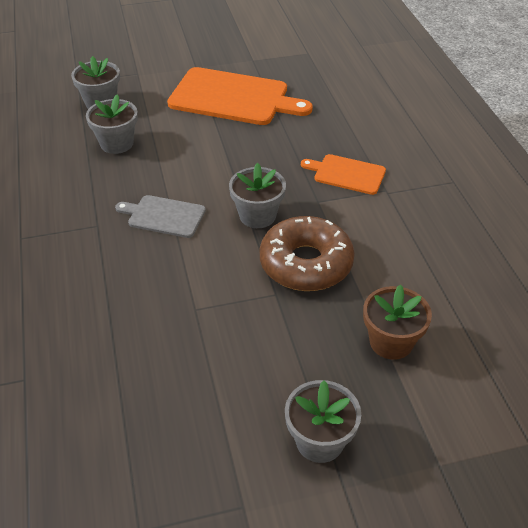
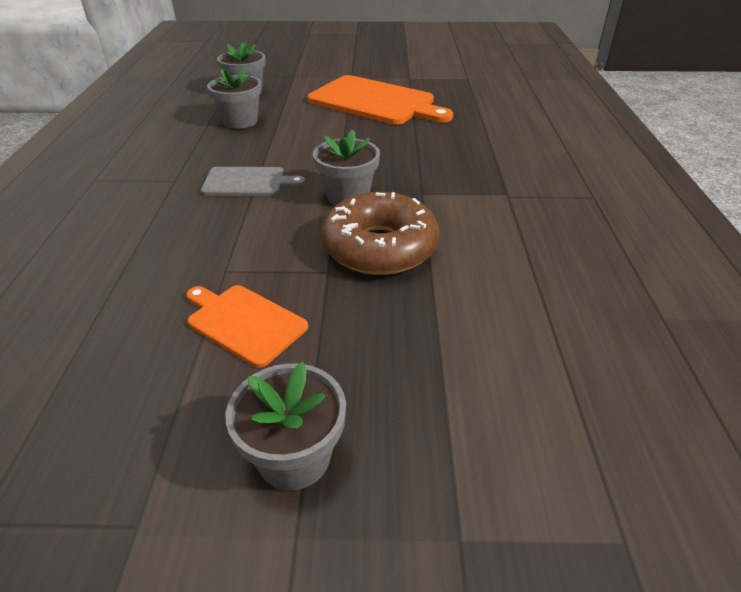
camera: 15 degrees right, 5 degrees down
grey cutting board [115,195,206,238] -> grey cutting board turned 150 degrees clockwise [201,167,305,196]
orange cutting board [301,154,386,195] -> orange cutting board moved to [186,285,308,368]
brown flower pot [363,284,432,360] -> none

